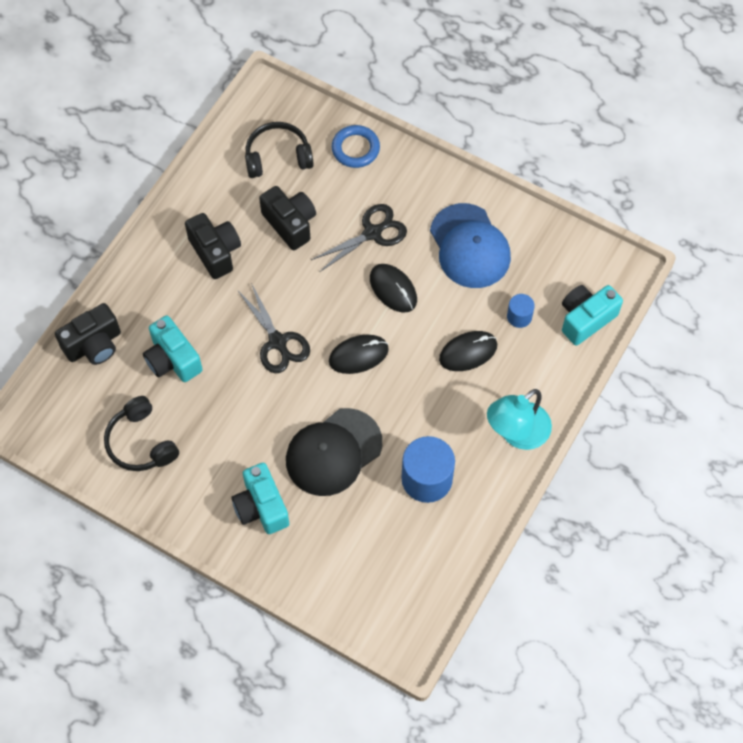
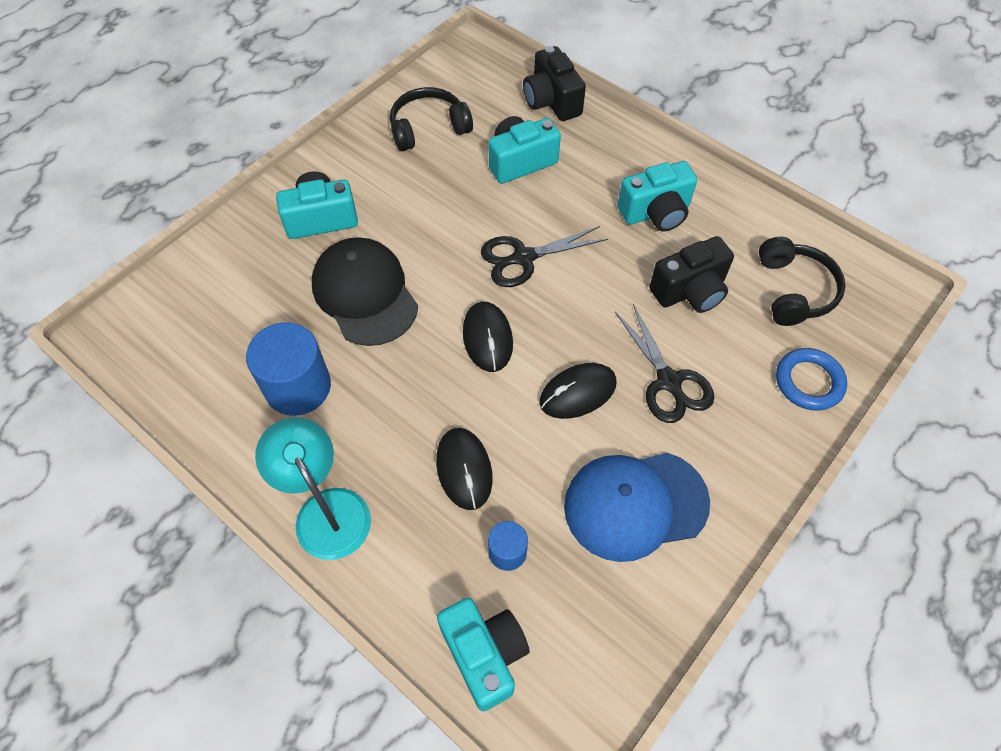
camera: 100 degrees right, 5 degrees down
black camera [185,213,241,279] -> turquoise camera [618,161,697,231]

